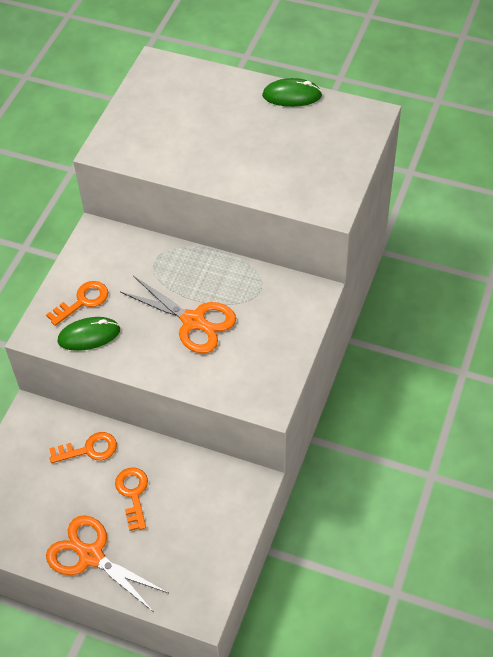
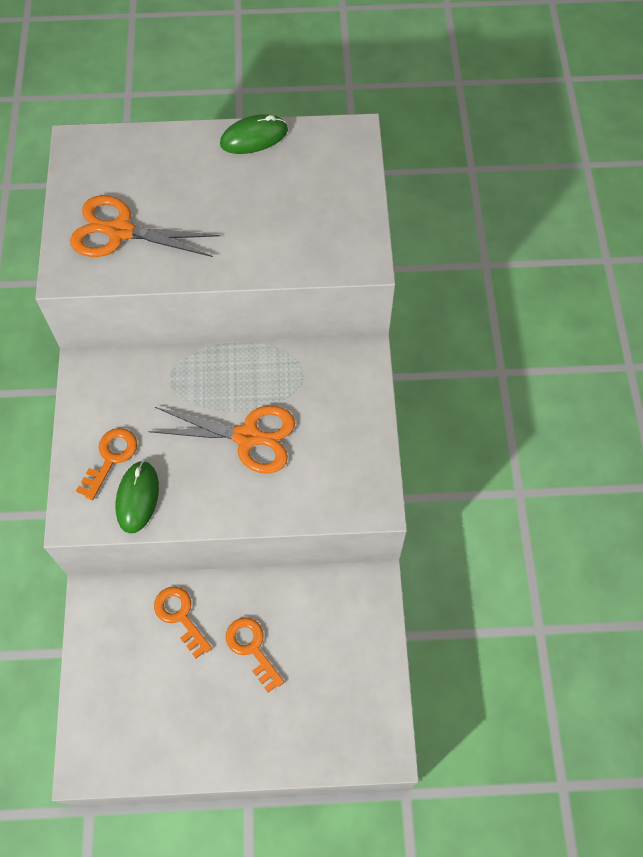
camera: 25 degrees left, 10 degrees up
orange scissors [46,515,168,611] -> orange scissors moved to [70,195,220,257]
orange key [49,432,117,463] -> orange key turned 90 degrees counterclockwise [154,586,212,659]
green mouse [58,317,120,351] -> green mouse turned 45 degrees counterclockwise [116,461,159,533]

